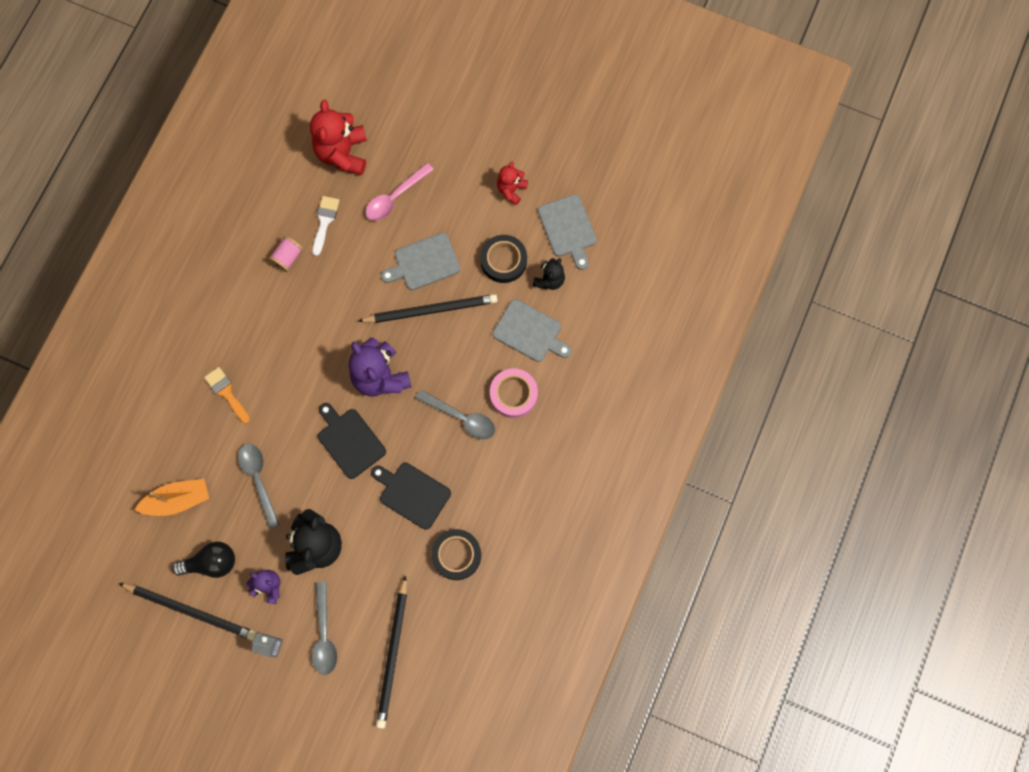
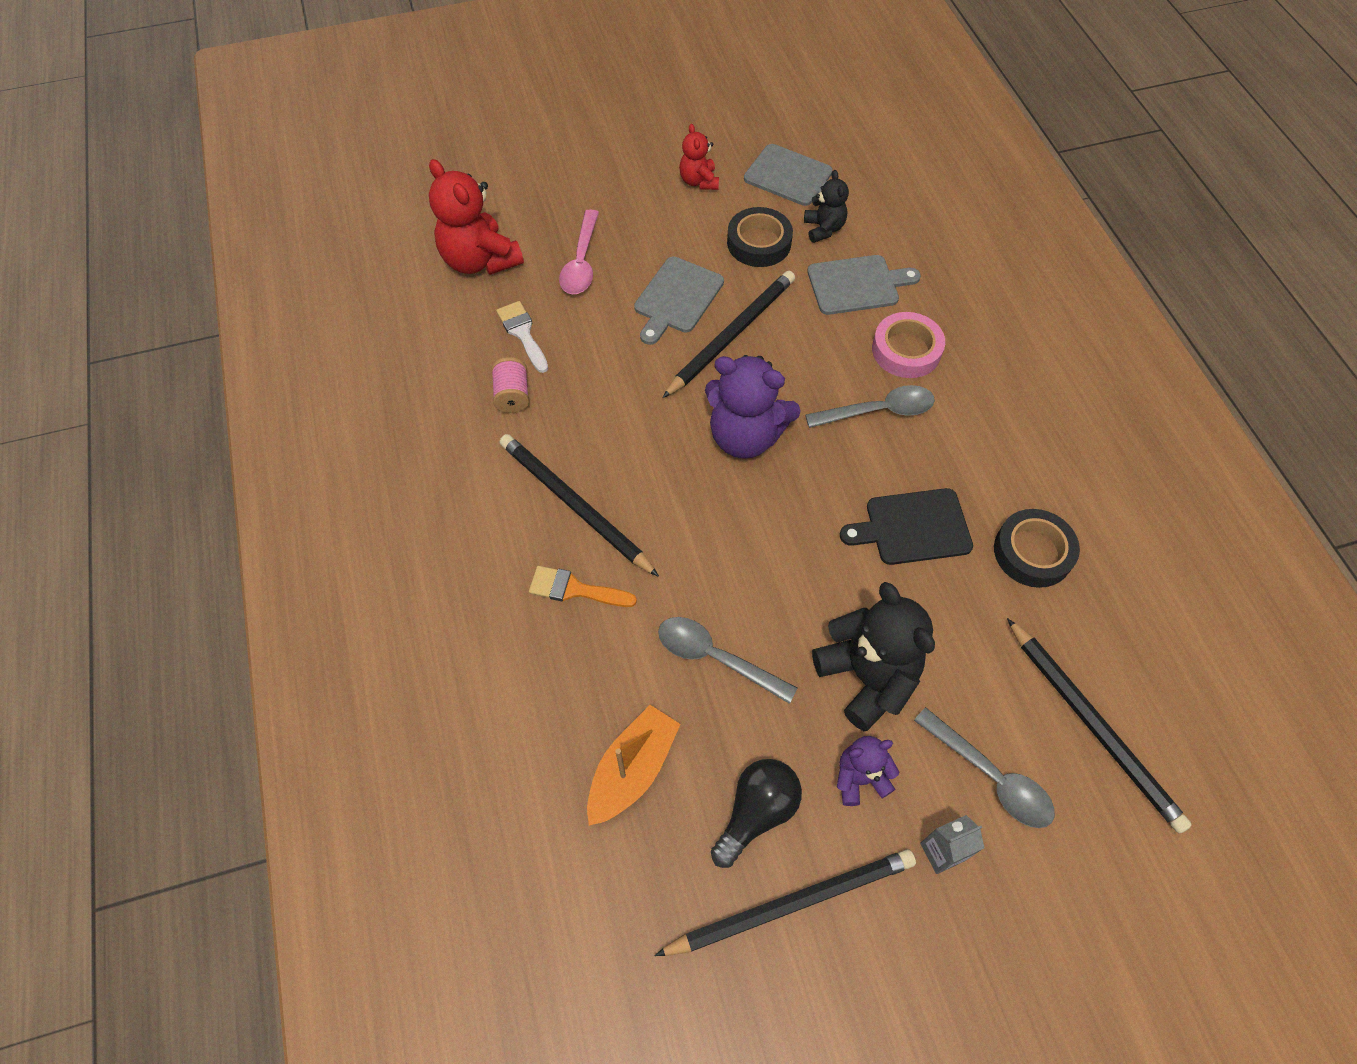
camera: 40 degrees left, 15 degrees down
black cutting board [318,403,386,479] -> none
none -> black pencil [500,434,659,577]

